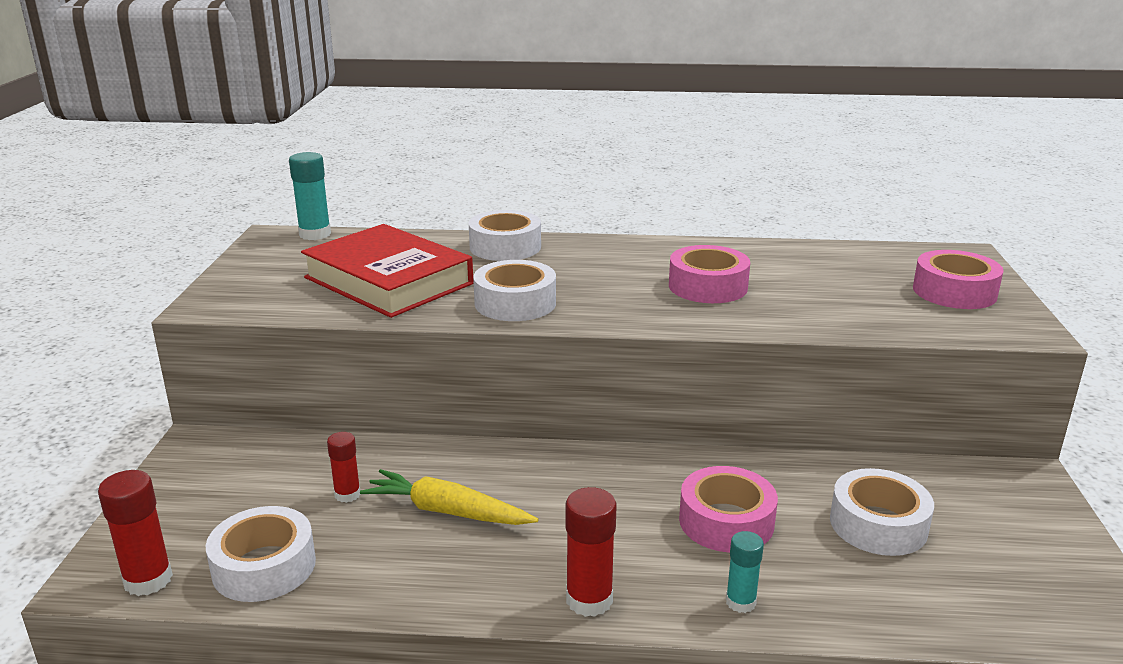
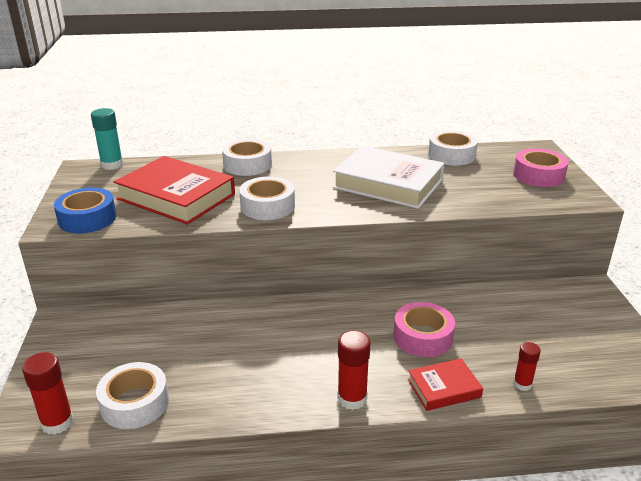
camera: 10 degrees left, 5 degrees up
red glue stick [327,432,360,503] -> red glue stick moved to [513,342,541,391]
yellow carrot [360,469,538,525] -> none
pink tape [669,245,750,303] -> white book [333,146,445,209]
turquoise glue stick [726,531,764,613] -> red book [408,358,483,411]
white tape [830,468,934,556] -> white tape moved to [428,130,478,166]
none -> blue tape [54,188,117,233]

